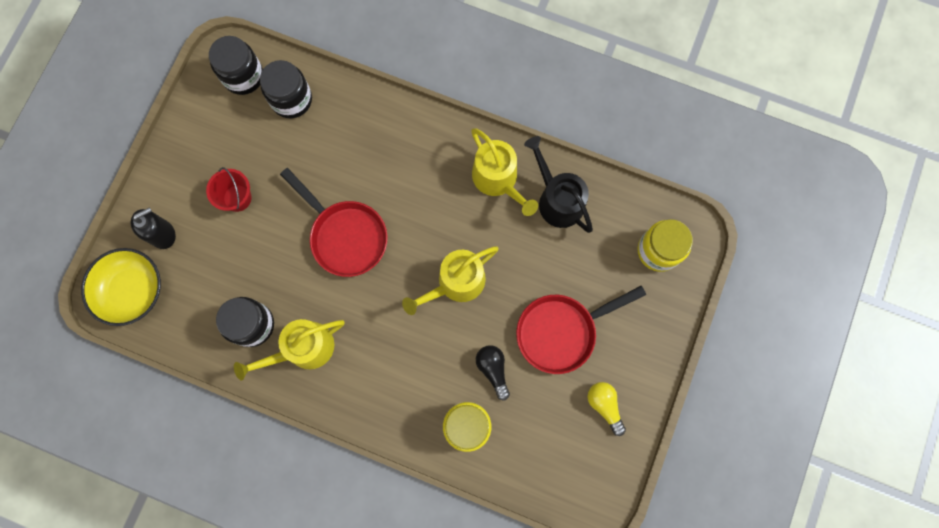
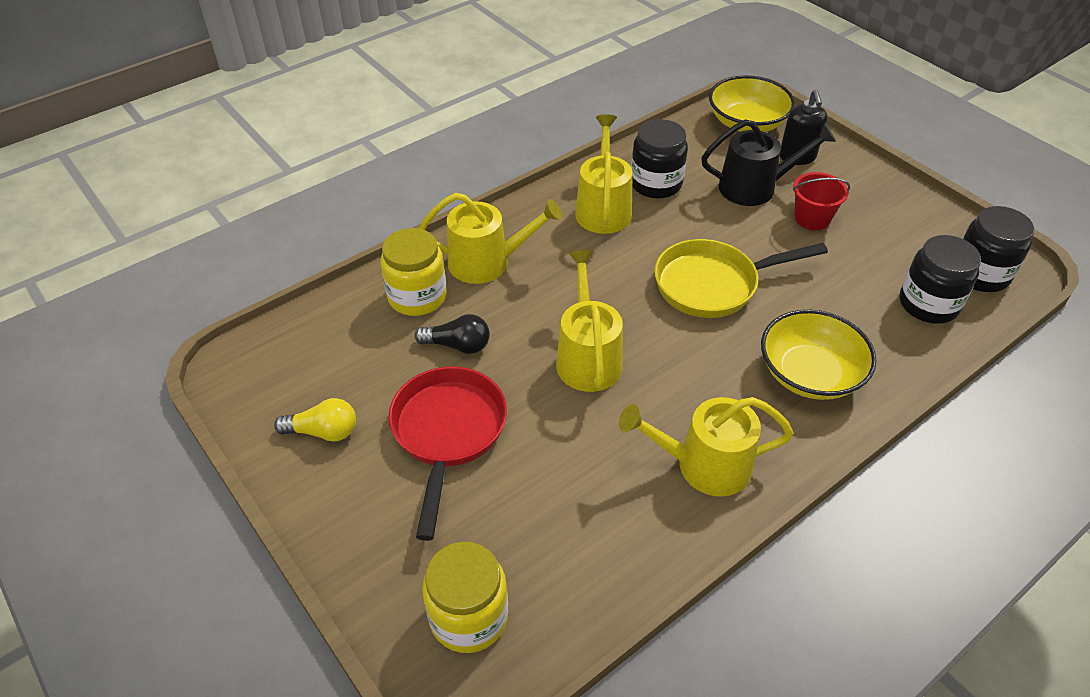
camera: 120 degrees right, 30 degrees down
red pan [280,168,387,277] -> yellow pan [654,239,828,318]
black watering can [524,136,593,233] -> black watering can moved to [701,119,836,206]
none -> yellow watering can [419,193,562,284]
none -> yellow bowl [761,310,877,400]

